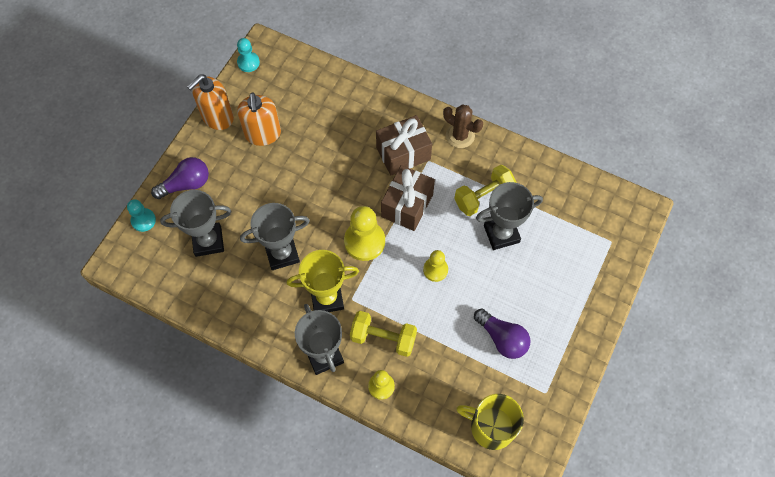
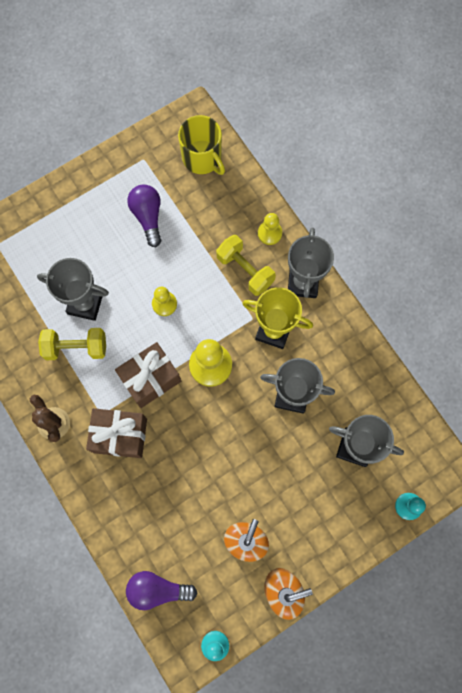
camera: 150 degrees left, 10 degrees up
purple light bulb [151,157,209,199] -> purple light bulb moved to [126,571,198,610]

